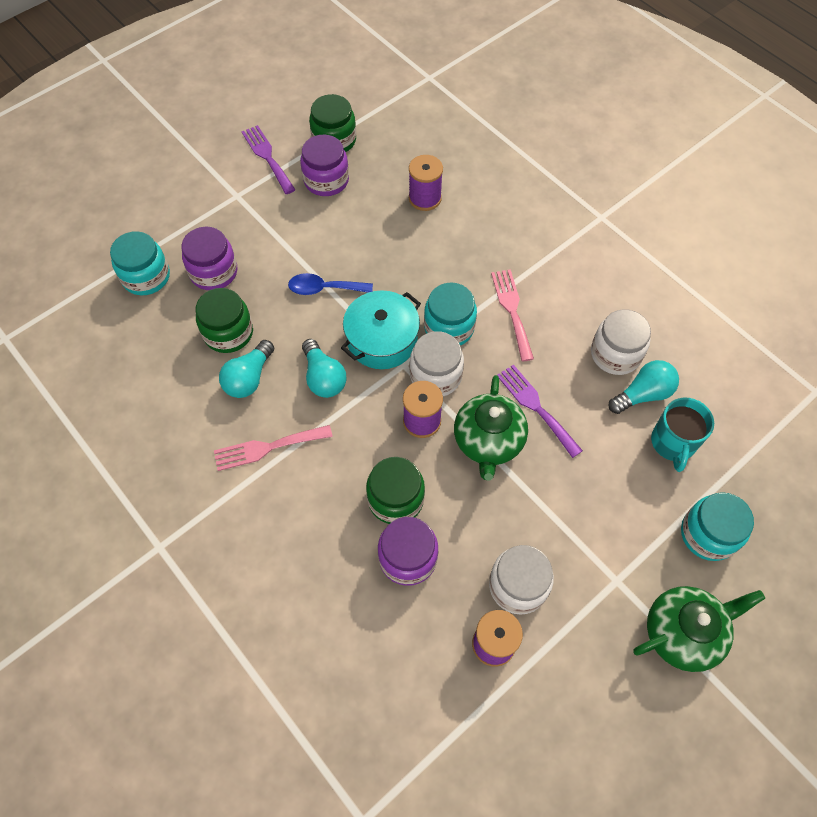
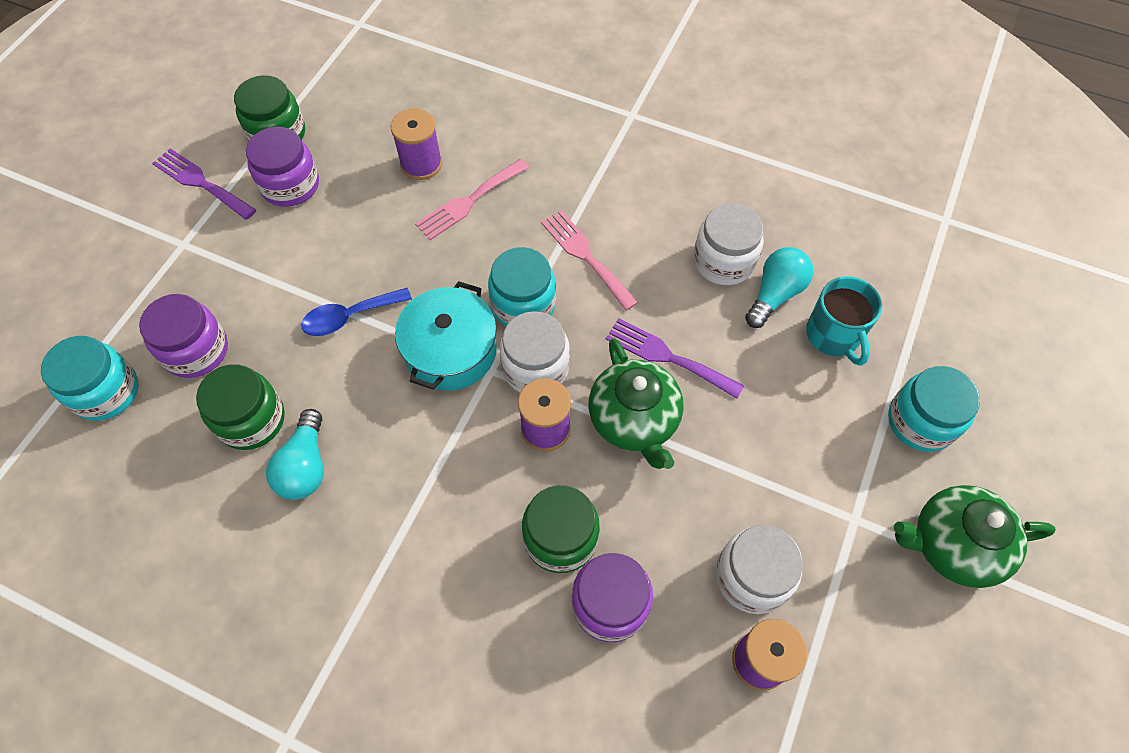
camera: 25 degrees left, 0 degrees up
pink fork [214,425,333,471] -> pink fork moved to [415,159,529,240]
turquoise light bulb [302,339,347,398] -> none
green teapot [633,586,765,672] -> green teapot turned 135 degrees counterclockwise [894,485,1056,588]

